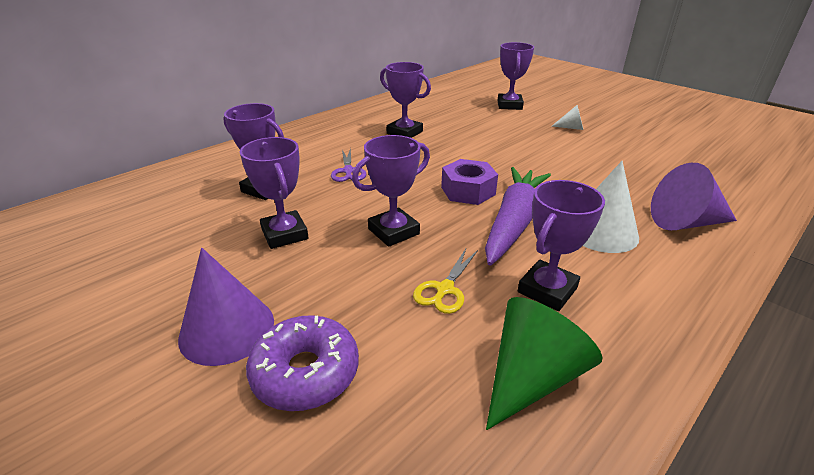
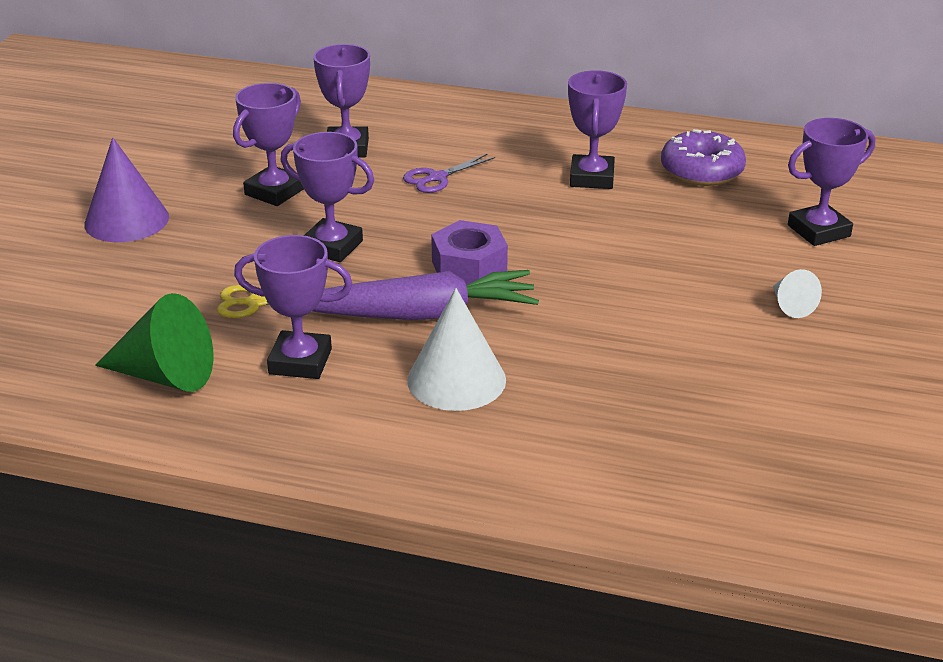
camera: 60 degrees right, 0 degrees up
purple donut [246,315,359,411] -> purple donut moved to [661,129,746,186]
purple cone [651,163,737,230] -> none

